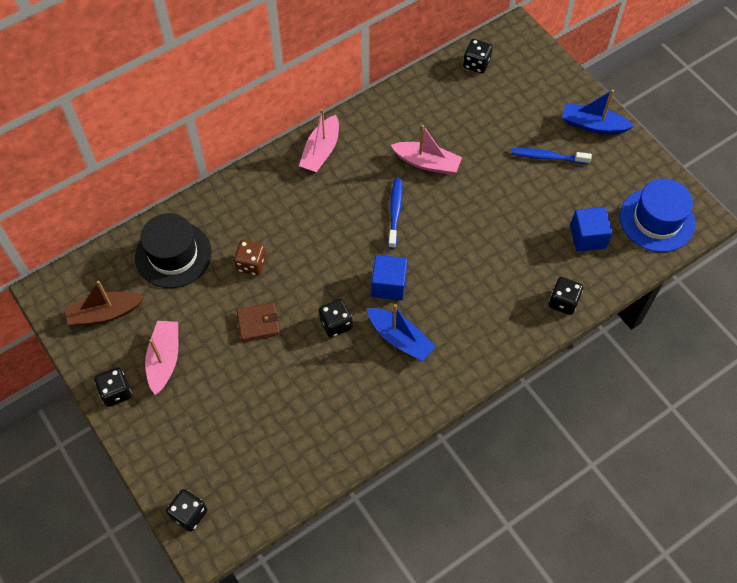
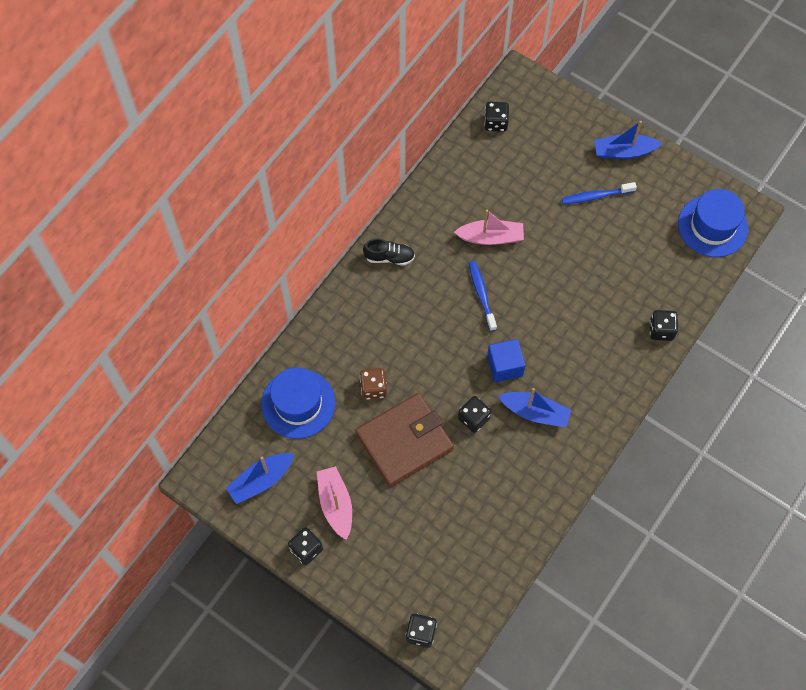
camera: 20 degrees left, 5 degrees up
brown boat [65,280,144,326] -> blue boat [226,453,294,504]
black hat [135,213,212,288] -> blue hat [261,367,335,439]
brown wallet [236,303,280,342] -> brown wallet [355,393,454,487], size x2.08
pink boat [299,109,339,173] -> black shoe [363,239,415,266]
blue cube [570,207,613,251] -> none

